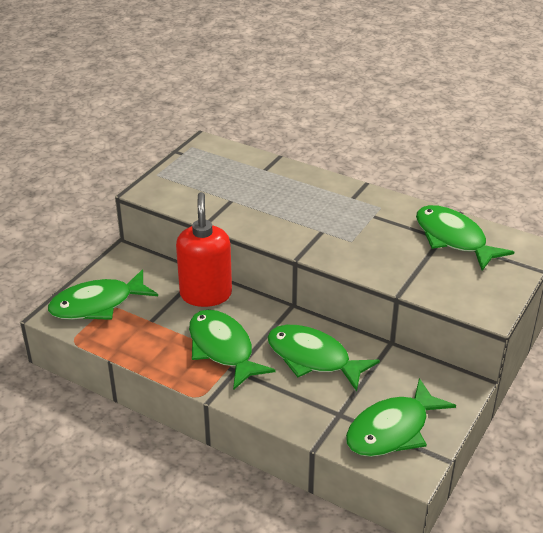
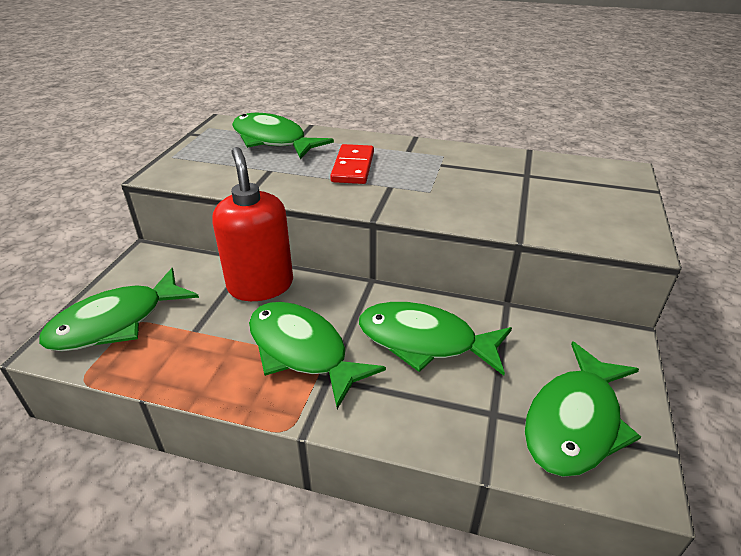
camera: 15 degrees left, 0 degrees up
green fish [416,205,514,271] -> green fish moved to [232,113,334,159]
none -> red domino [330,144,374,184]

